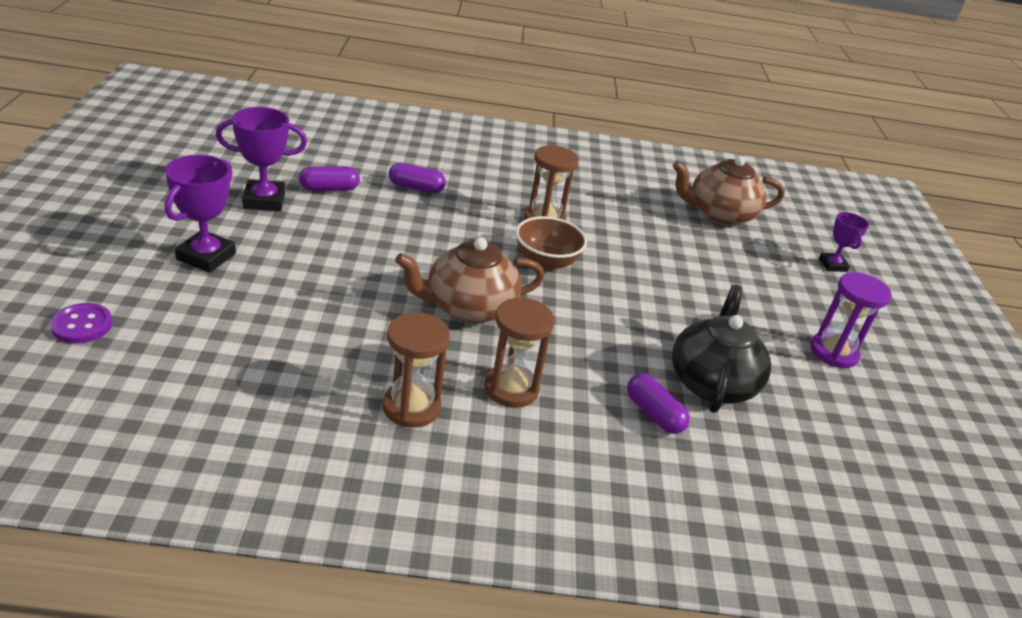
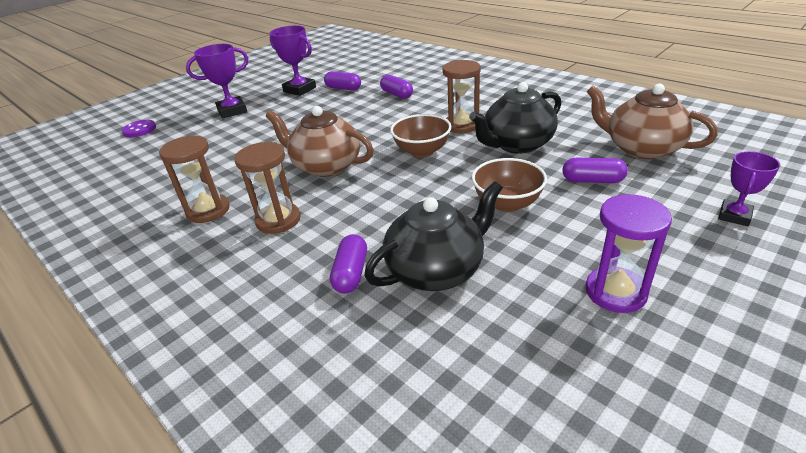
camera: 50 degrees right, 0 degrees up
none -> black teapot [469,82,561,154]
none -> brown bowl [472,158,547,212]
none -> purple capsule [562,158,628,183]

